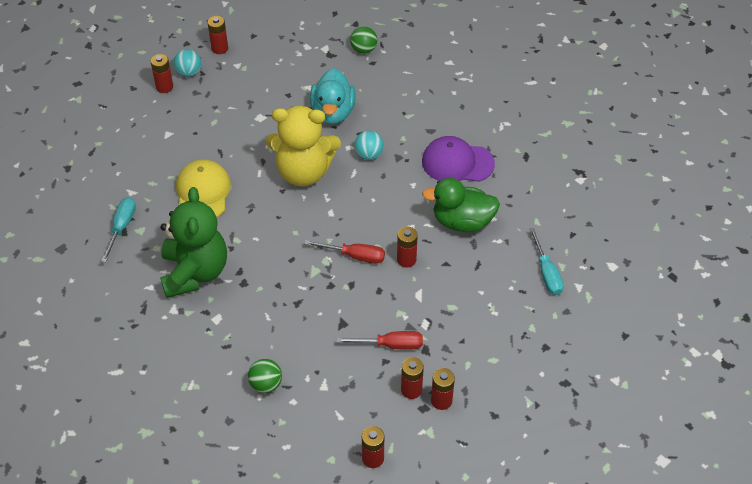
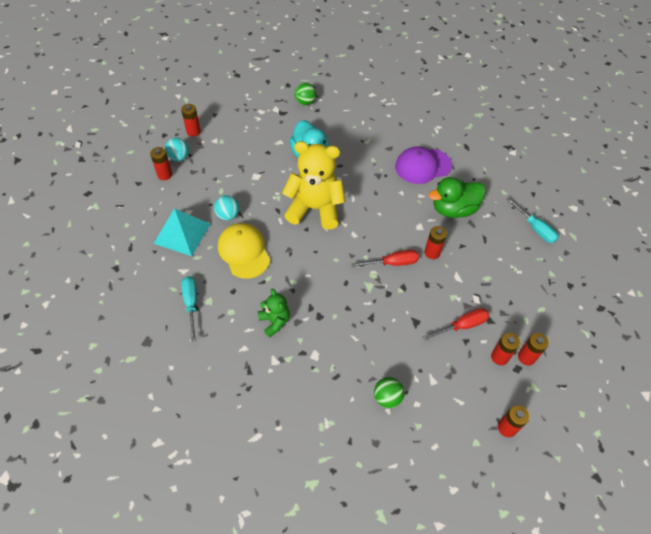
camera: 25 degrees left, 5 degrees up
green teddy bear [160,187,227,298] -> green teddy bear [258,288,290,337], size x0.50
yellow teddy bear [266,106,341,186] -> yellow teddy bear turned 150 degrees counterclockwise [282,141,345,230]
turquoise ball [354,131,384,160] -> turquoise ball moved to [214,195,240,221]
none -> turquoise pyramid [153,208,211,256]

